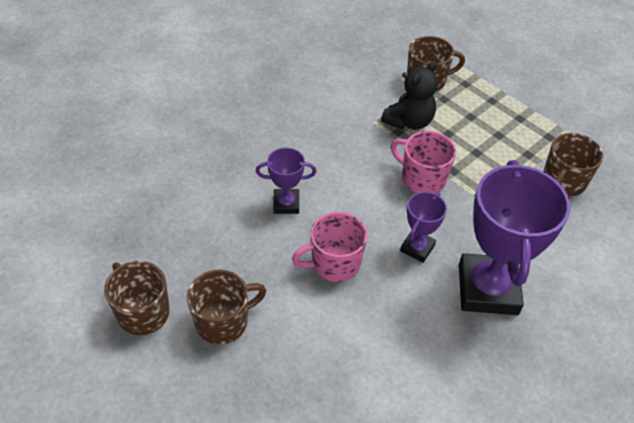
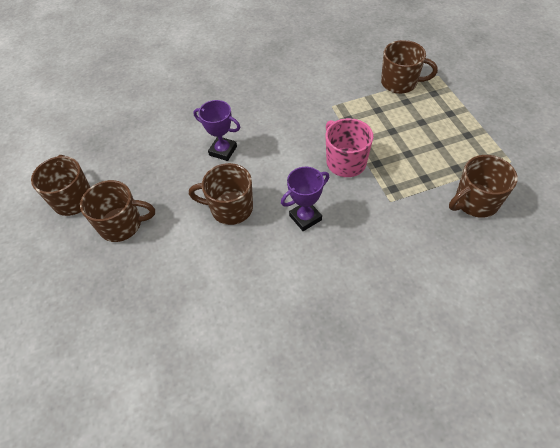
camera: 30 degrees right, 5 degrees up
pink mug [292,212,367,282] -> brown mug [189,163,253,225]
black teddy bear [381,60,438,130] -> none
purple trophy [459,160,571,315] -> none

